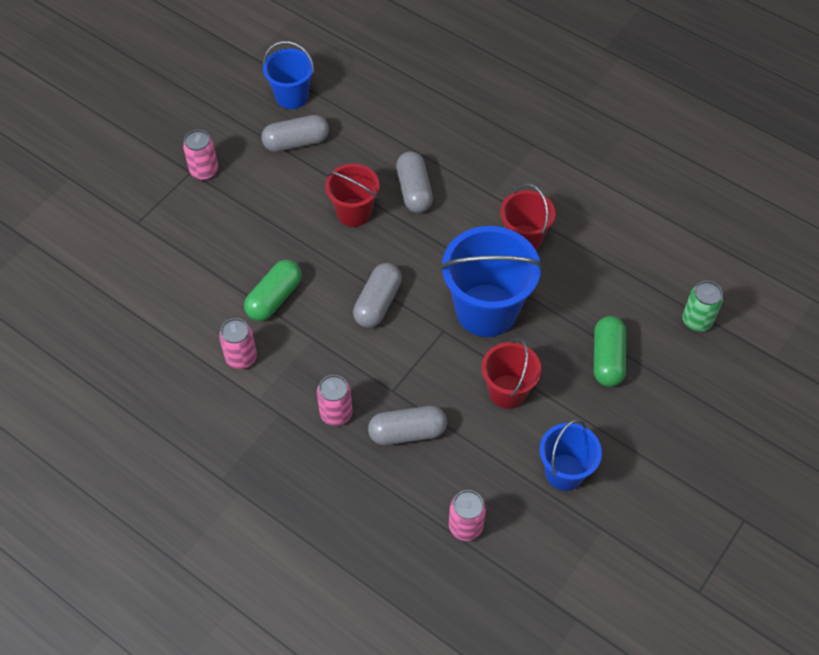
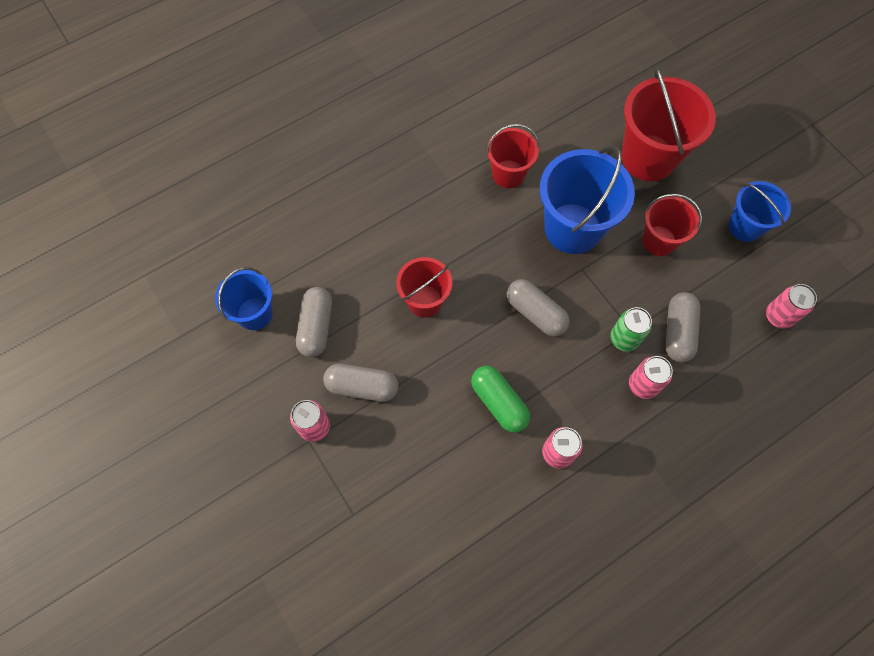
camera: 70 degrees left, 10 degrees up
grey capsule [396,151,433,213] -> grey capsule moved to [323,364,398,402]
green capsule [594,316,626,387] -> red bucket [622,67,716,181]
green can [682,281,723,332] -> green can moved to [610,307,652,352]

